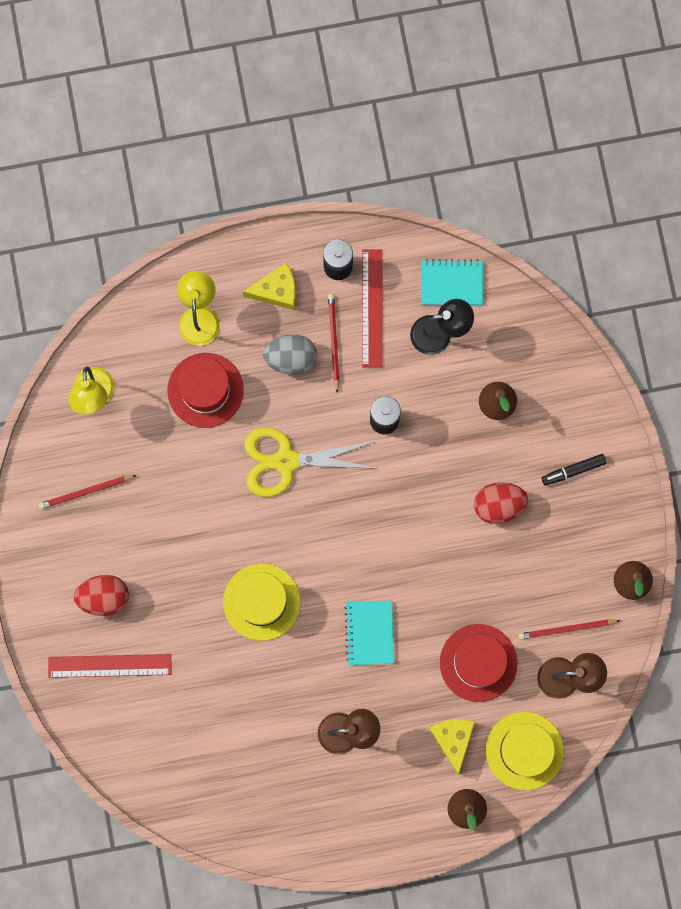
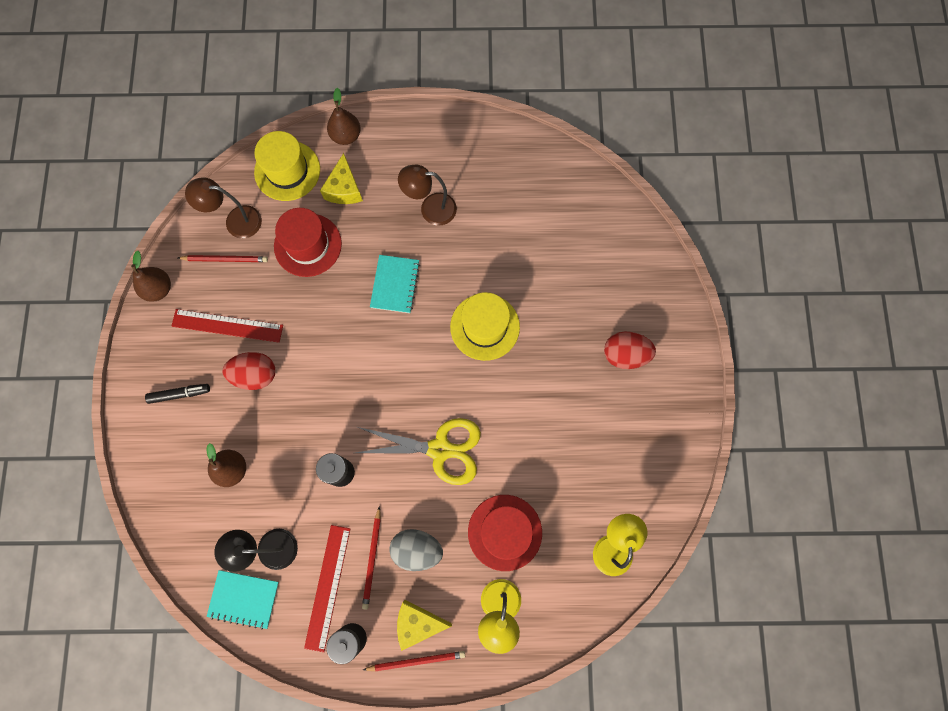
camera: 170 degrees left, 5 degrees down
red pencil [39,475,137,509] -> red pencil moved to [363,651,465,671]
red ruler [48,654,172,678] -> red ruler moved to [172,309,283,343]

